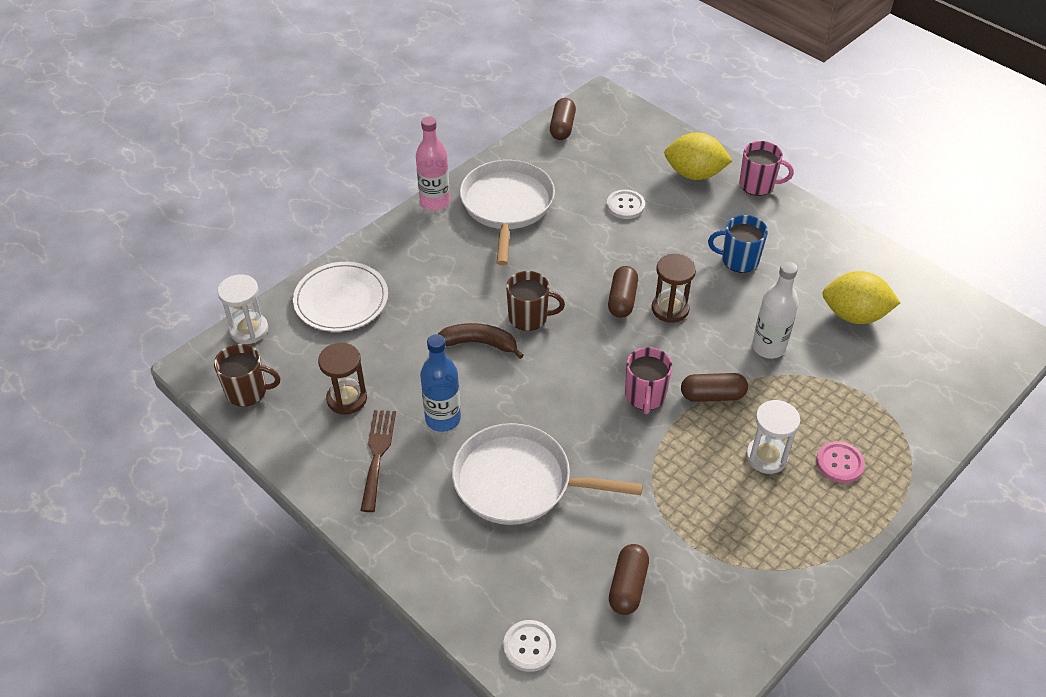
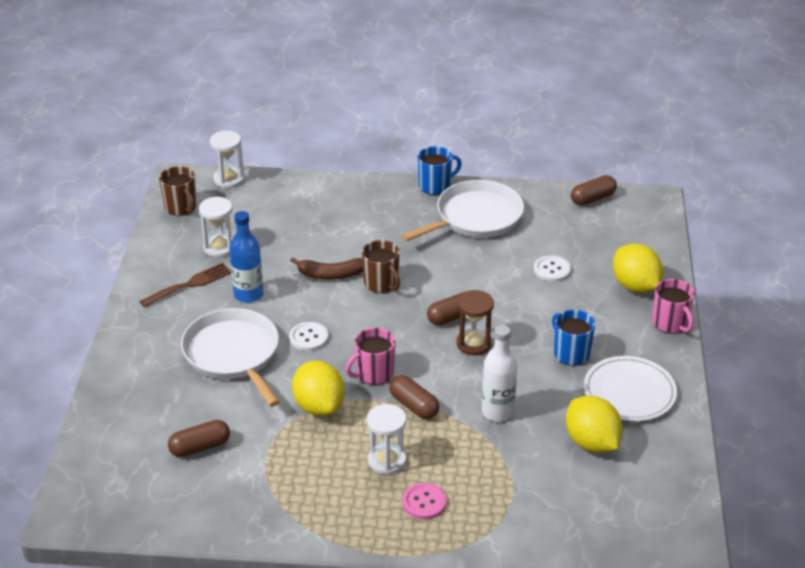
camera: 50 degrees right, 10 degrees down
white plate [293,262,388,332] -> white plate moved to [584,356,677,421]
brown hourglass [318,343,367,415] -> white hourglass [199,197,233,258]
pink bottle [416,116,450,211] -> blue mug [418,146,462,195]
brown banana [438,323,524,359] -> brown banana turned 120 degrees clockwise [290,257,363,280]
white button [503,620,556,672] -> white button moved to [289,322,328,351]
none -> yellow lemon [292,361,345,416]

